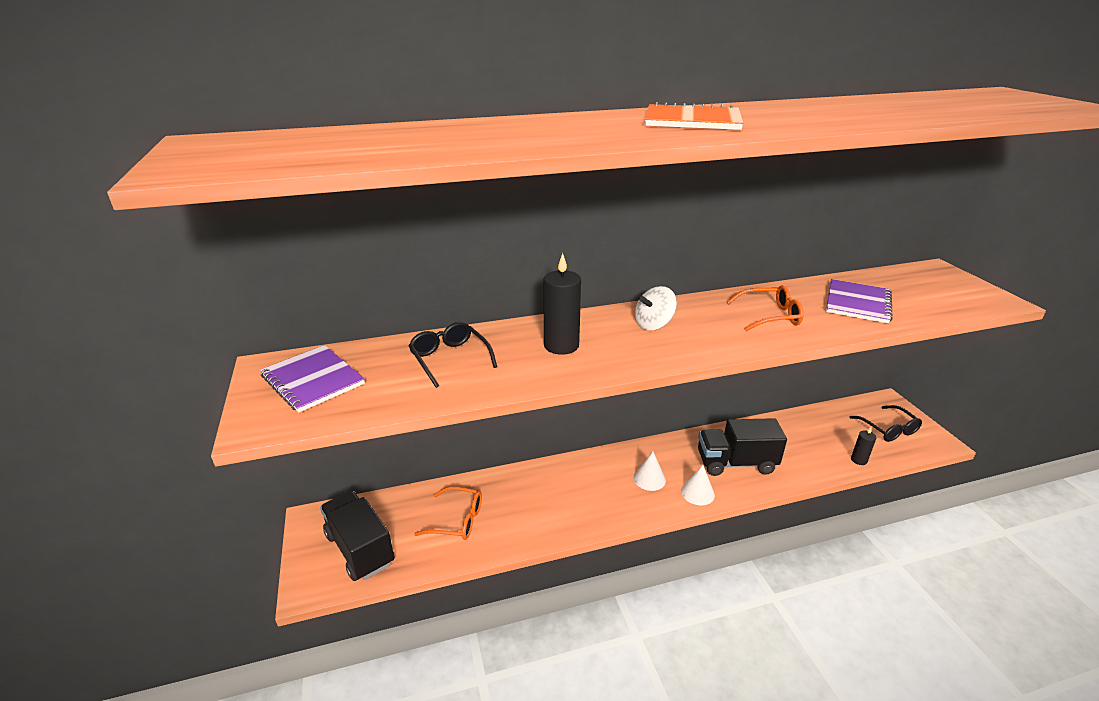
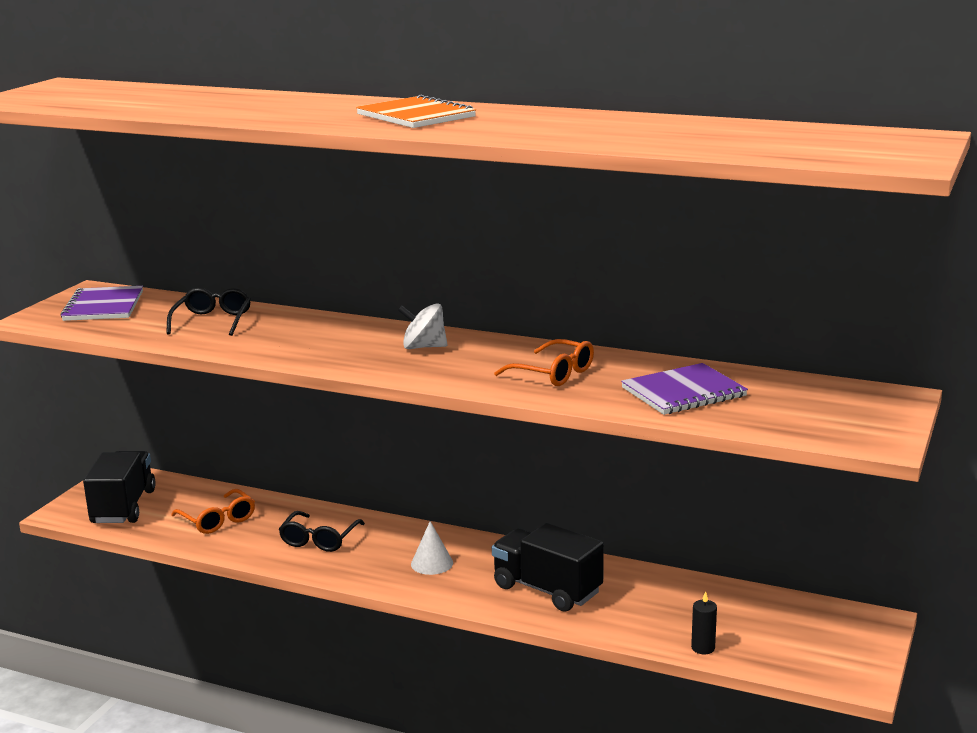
camera: 40 degrees right, 10 degrees down
black candle [543,253,581,355] -> none
white cone [681,465,715,505] -> none
black glasses [849,405,922,442] -> black glasses moved to [279,511,365,552]

